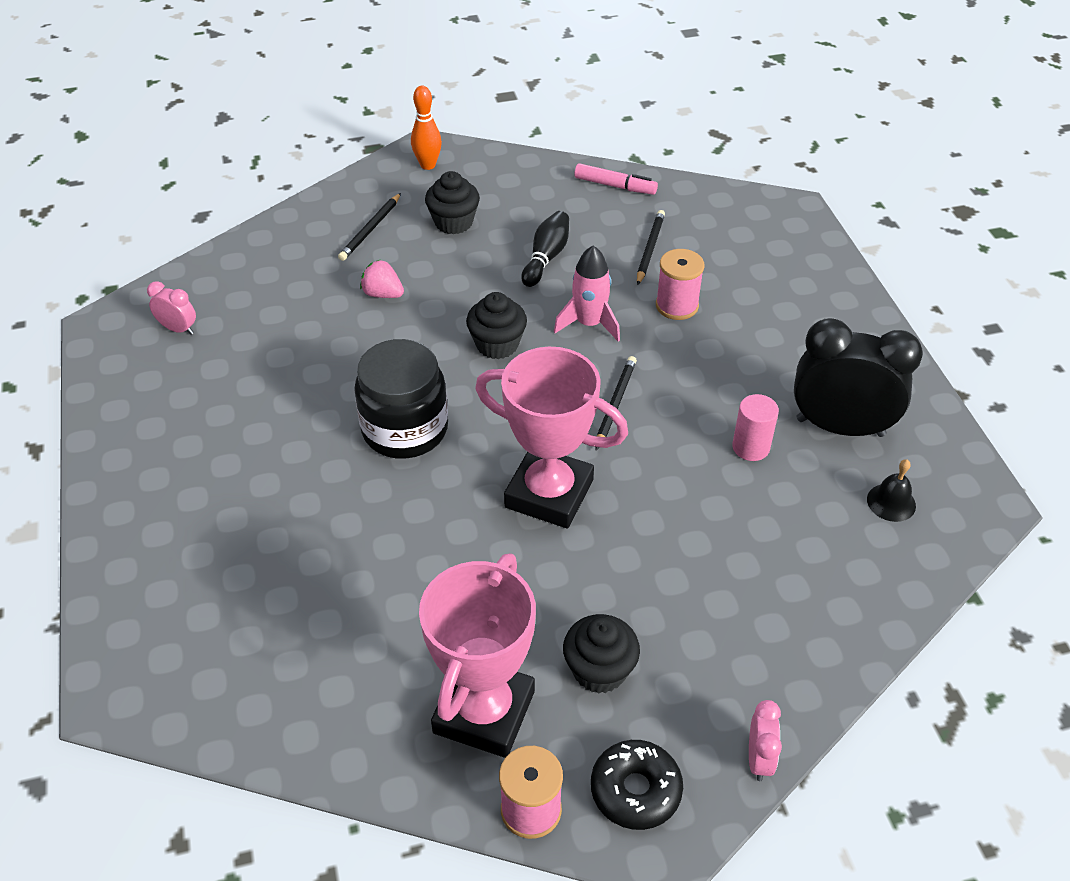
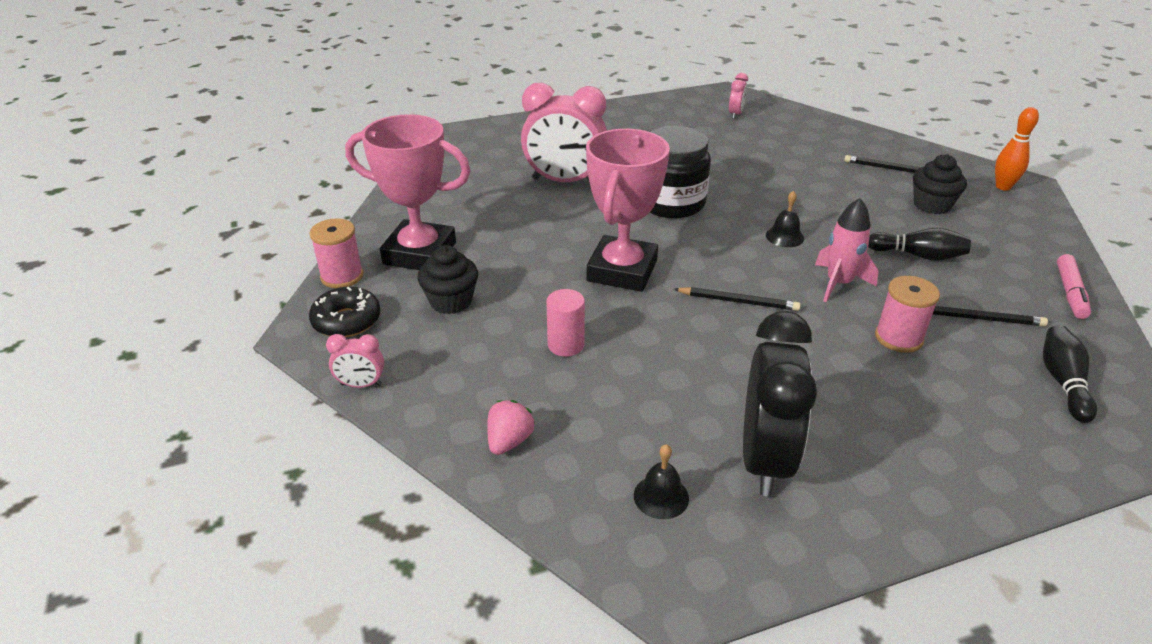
camera: 85 degrees right, 10 degrees down
pink strawberry [360,260,404,298] -> pink strawberry moved to [487,400,535,455]
black cupcake [466,292,527,359] -> black bell [766,191,804,247]
pink cylinder [732,394,779,461] -> pink cylinder moved to [546,289,585,357]
none -> pink clock [521,83,607,182]
none -> black bowling pin [1043,325,1097,423]

